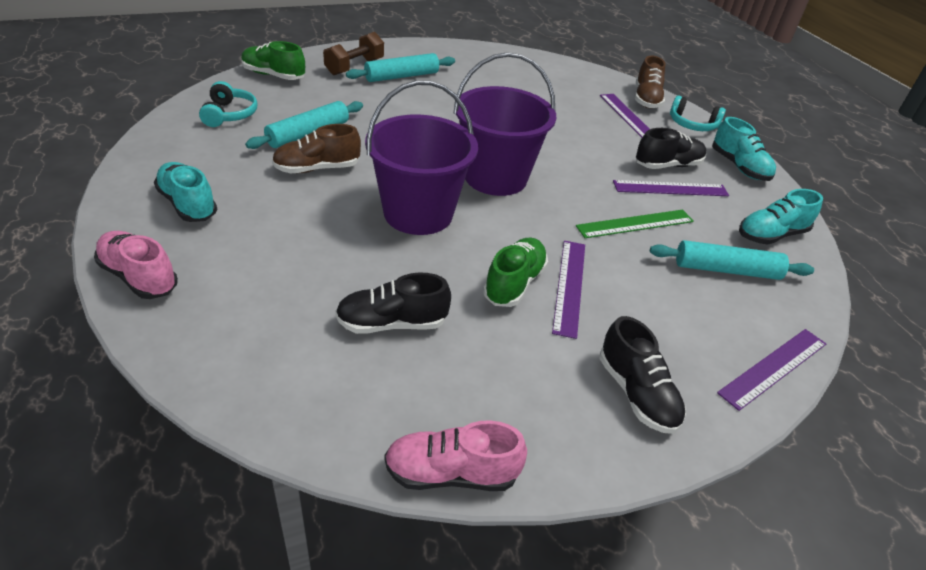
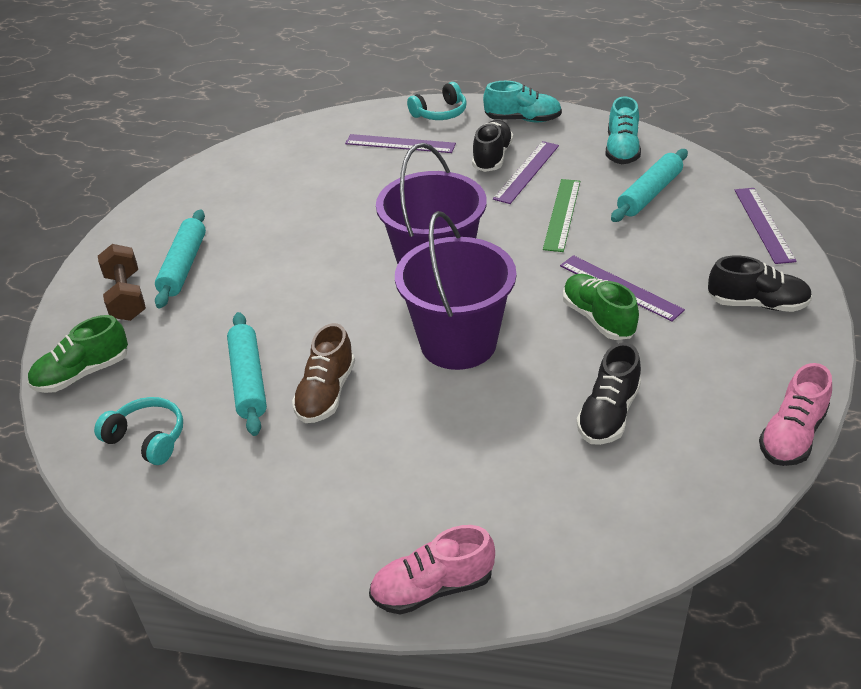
camera: 50 degrees left, 0 degrees up
turquoise shoe [154,162,217,222] -> none
brown shoe [635,56,666,108] -> none

